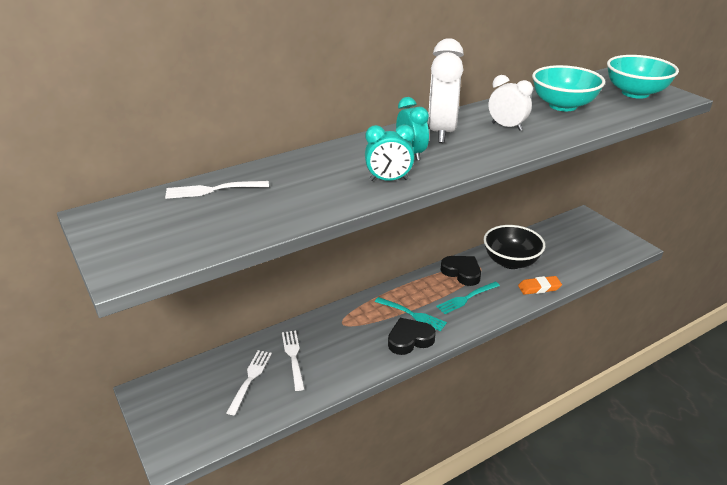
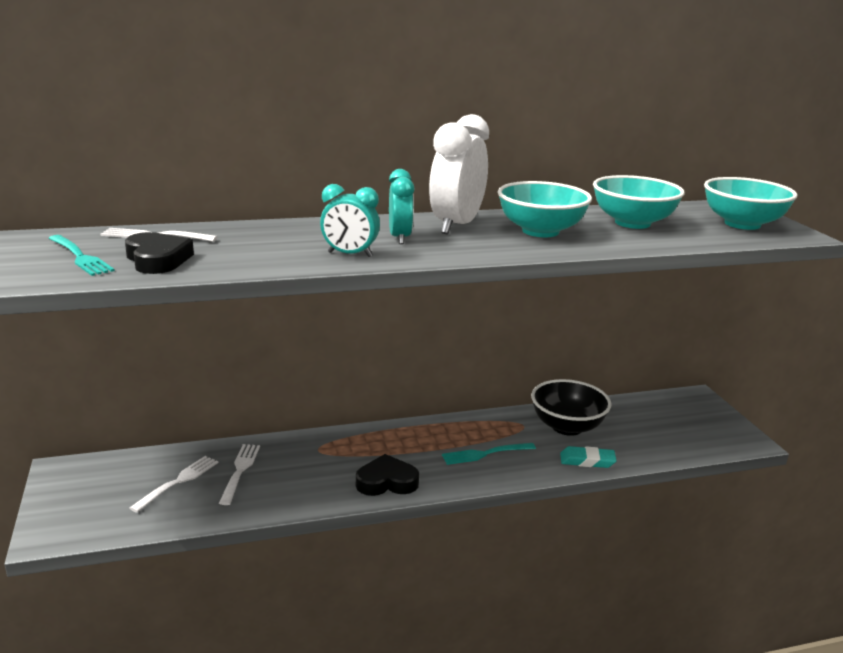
camera: 15 degrees right, 10 degrees down
turquoise fork [375,297,447,331] -> turquoise fork moved to [48,235,115,276]
black heart [441,256,481,286] -> black heart moved to [125,232,194,274]
white clock [489,75,533,131] -> turquoise bowl [498,181,592,237]
orange eraser [518,276,562,295] -> turquoise eraser [560,446,617,468]

